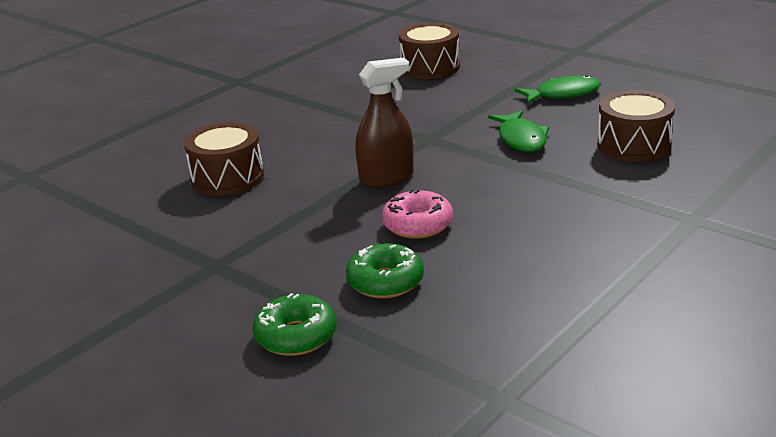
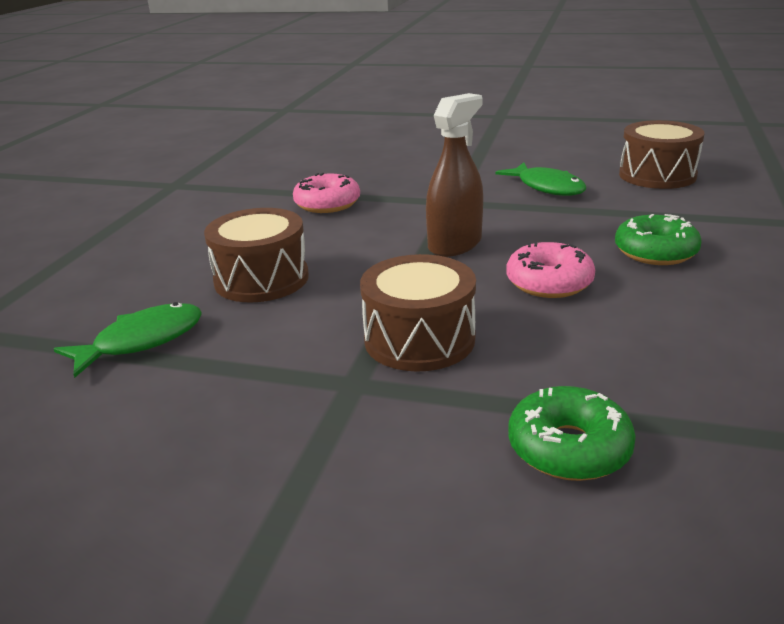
camera: 25 degrees left, 0 degrees up
green donut [346,243,424,298] -> green donut moved to [615,214,702,265]
brown drum [399,23,460,79] -> brown drum moved to [360,254,476,372]
green fish [515,75,601,104] -> green fish moved to [54,302,202,378]
none -> pink donut [293,173,360,213]

